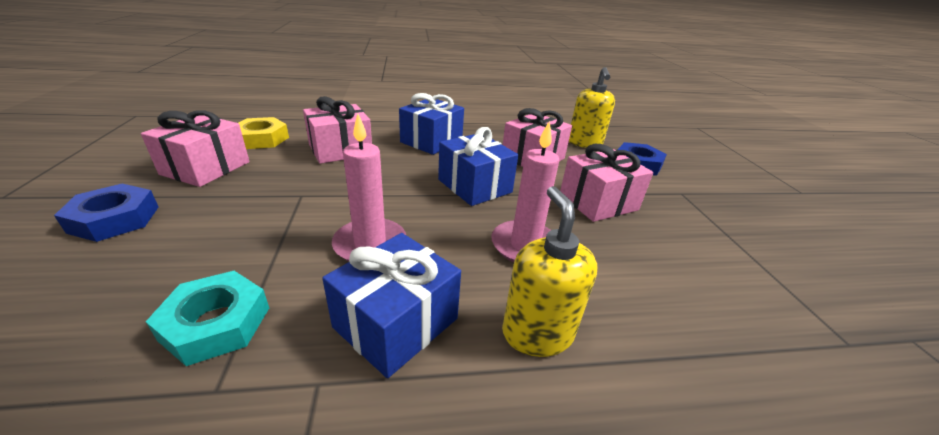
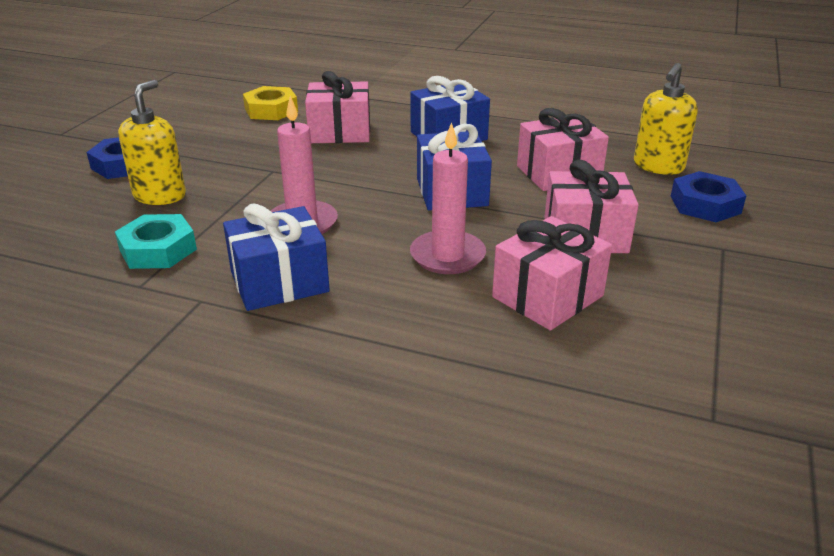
camera: 30 degrees right, 0 degrees up
pink gift [141,110,250,187] -> pink gift moved to [492,216,612,331]
yellow soap dispenser [502,186,598,357] -> yellow soap dispenser moved to [118,80,186,205]

